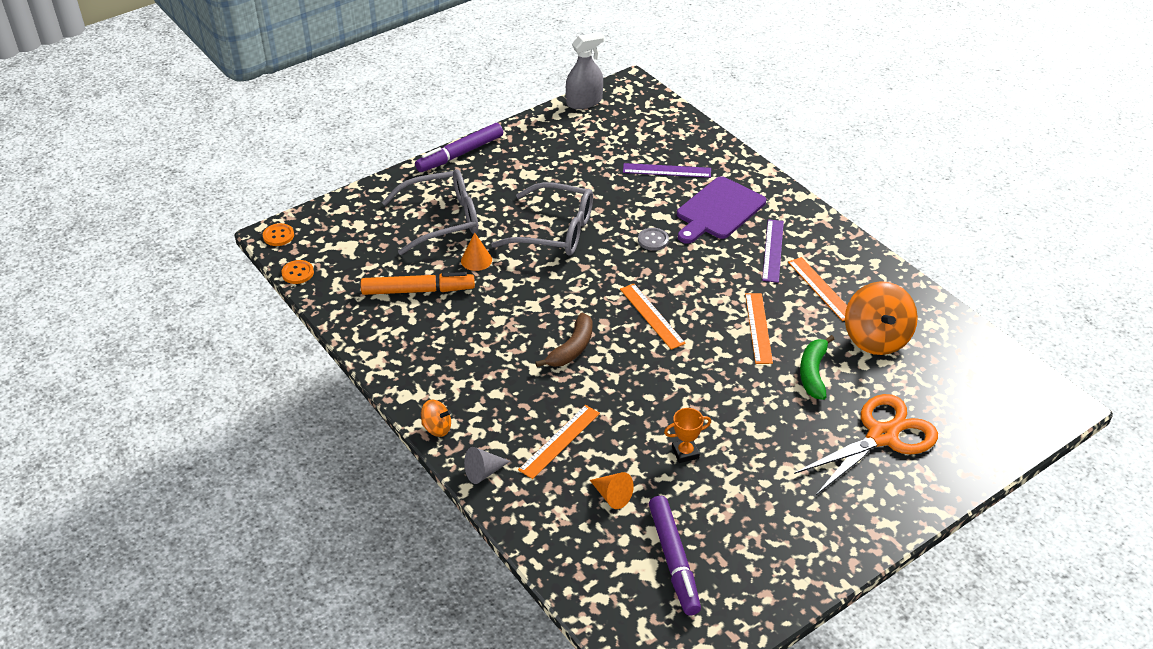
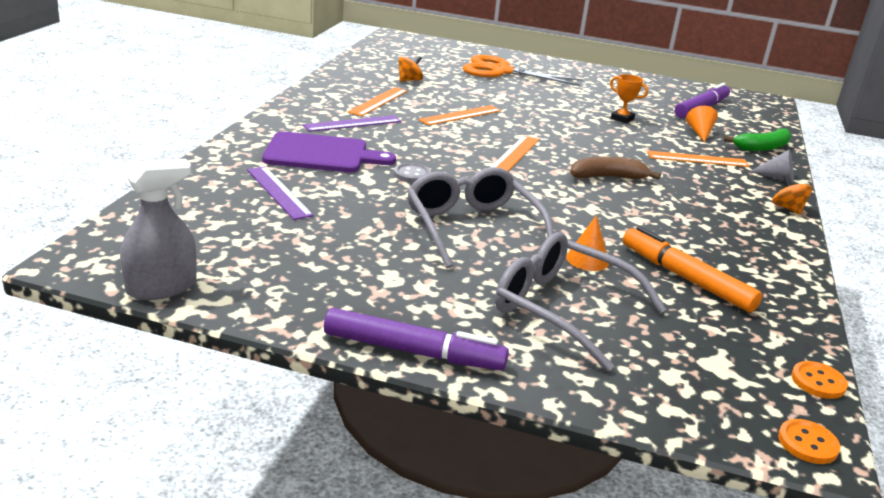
camera: 130 degrees left, 15 degrees down
grey spray bottle [566,32,604,109] -> grey spray bottle turned 120 degrees clockwise [120,159,197,300]
green banana [800,335,834,400] -> green banana moved to [724,128,791,151]
orange spinning top [845,281,918,355] -> orange spinning top [398,56,423,81], size x0.50

